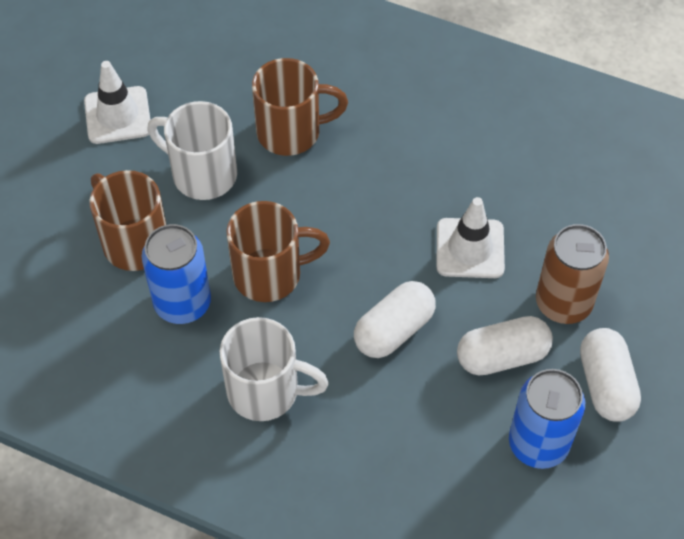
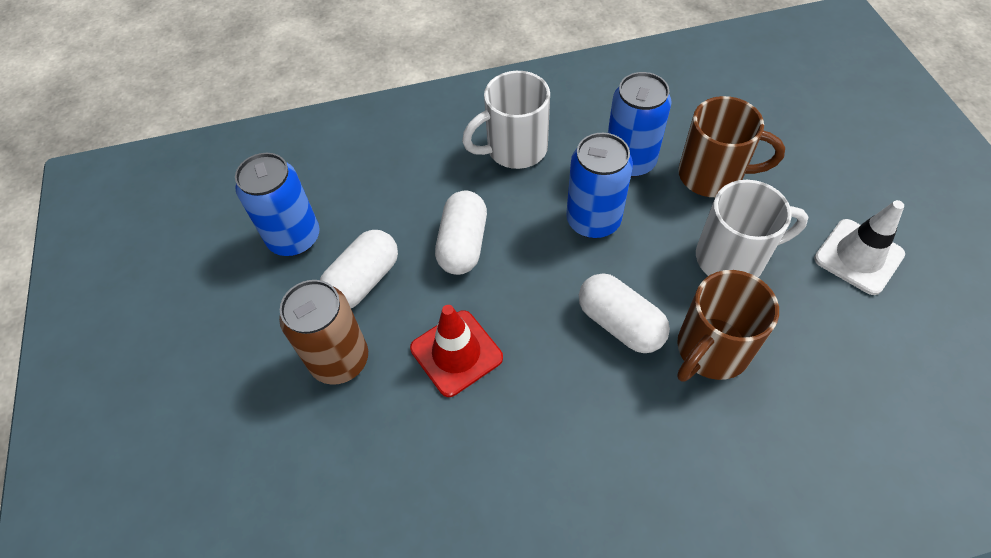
camera: 145 degrees right, 0 degrees up
brown mug [226,201,330,302] -> blue can [566,133,633,239]
white traffic cone [437,197,505,278] -> red traffic cone [410,305,503,397]
white capsule [580,328,641,422] -> white capsule moved to [579,273,670,353]

